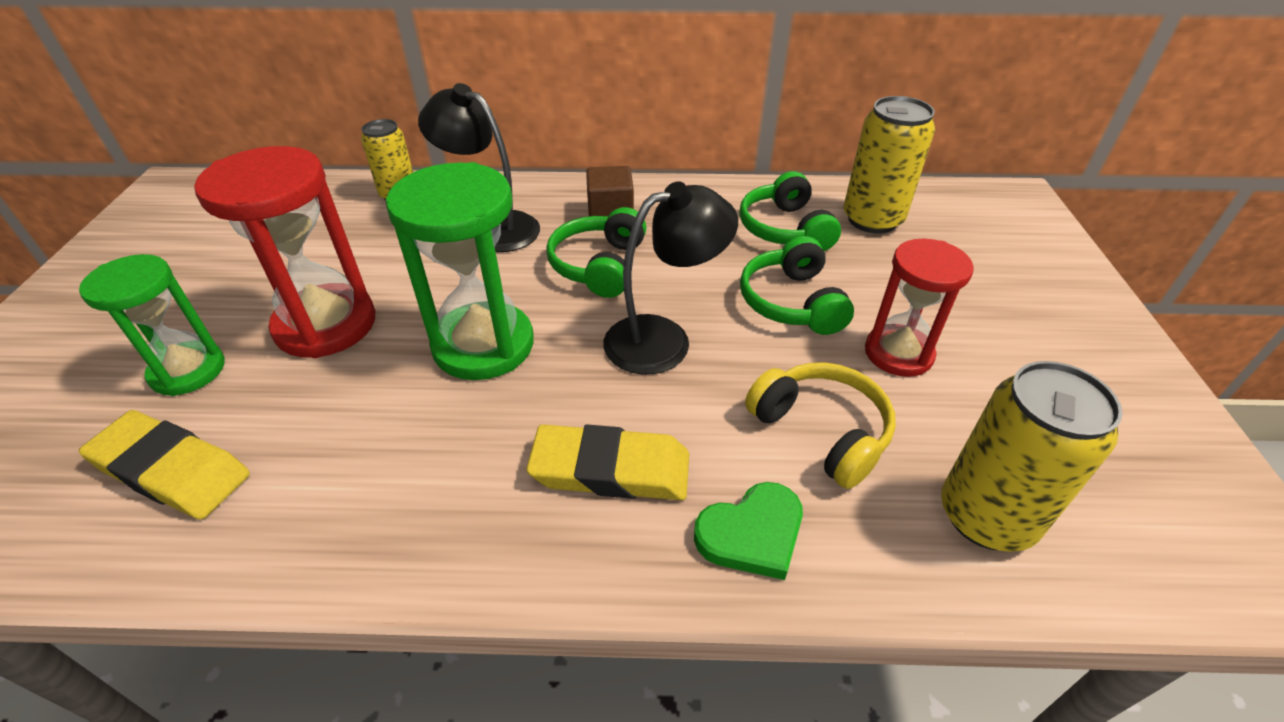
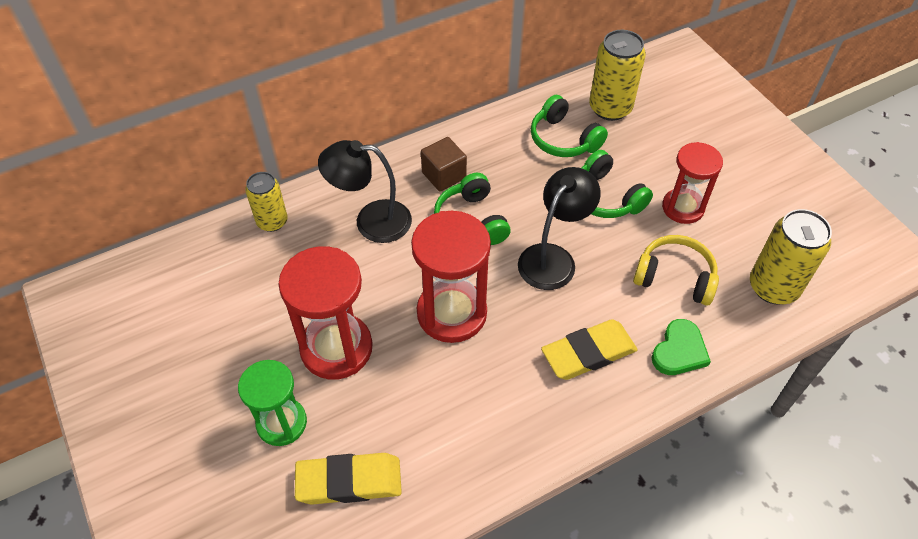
camera: 30 degrees left, 10 degrees up
green hourglass [386,162,534,380] -> red hourglass [411,211,491,343]

